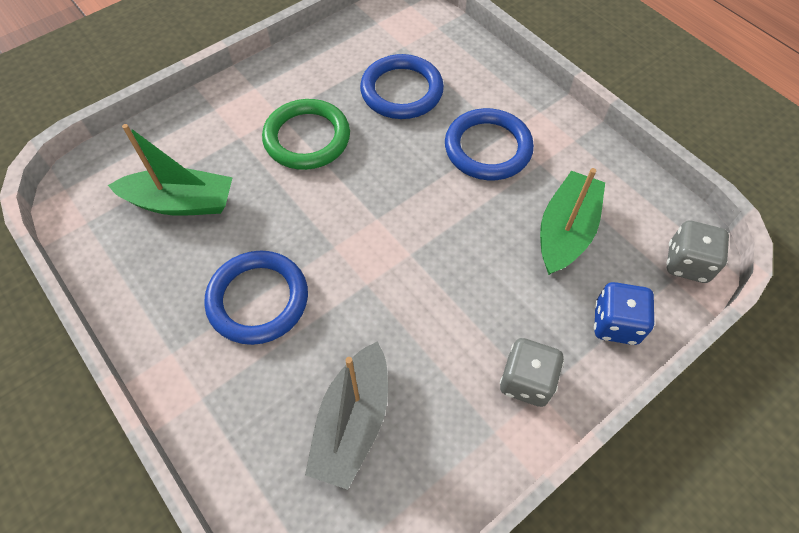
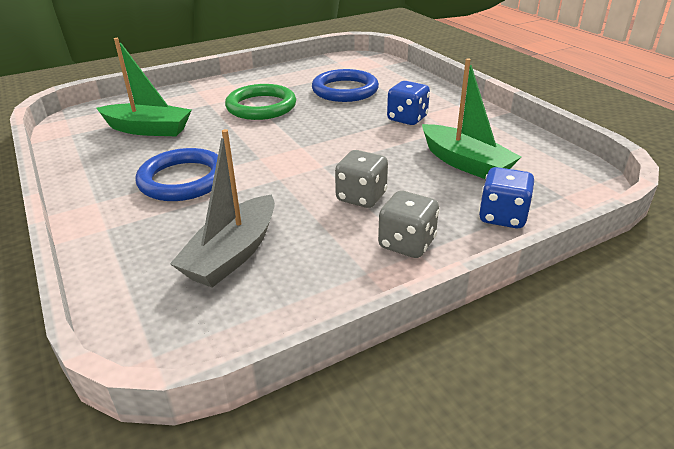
camera: 10 degrees right, 25 degrees down
blue ring [445,108,534,180] -> blue dice [387,81,430,125]
green boat [540,168,605,275] -> green boat turned 105 degrees clockwise [422,58,521,179]
grey dice [666,221,729,283] -> grey dice moved to [335,150,388,208]

